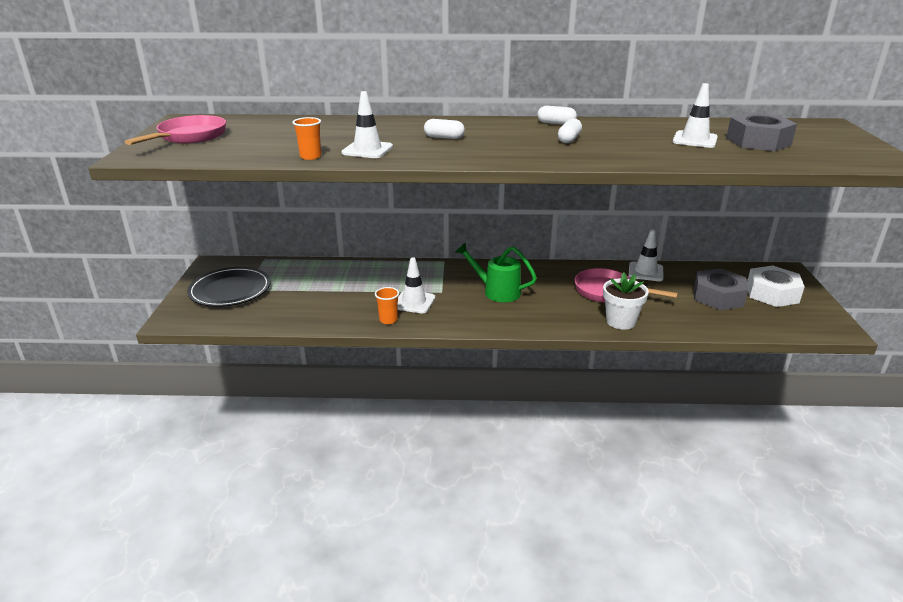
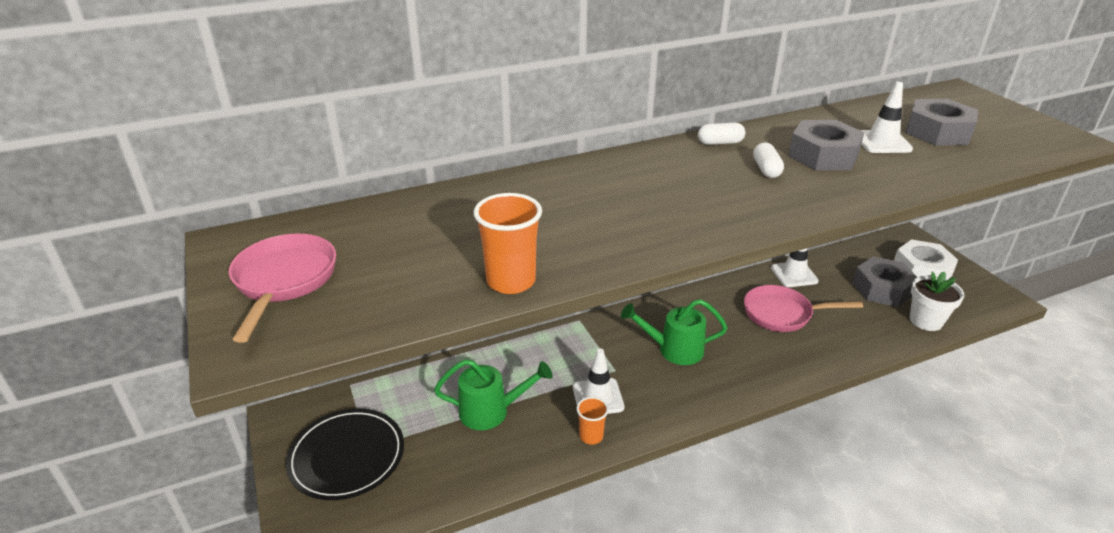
camera: 25 degrees left, 5 degrees up
orange cup [292,117,321,160] -> orange cup [474,193,542,294], size x1.63
white traffic cone [341,91,393,158] -> none
white capsule [424,119,465,139] -> none
white flower pot [603,272,649,330] -> white flower pot moved to [910,272,964,331]
none -> green watering can [434,359,553,430]
none -> grey nut [788,120,864,171]

